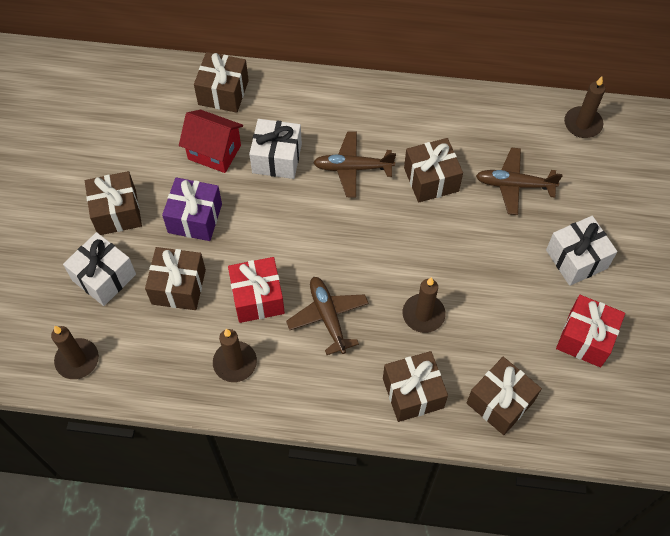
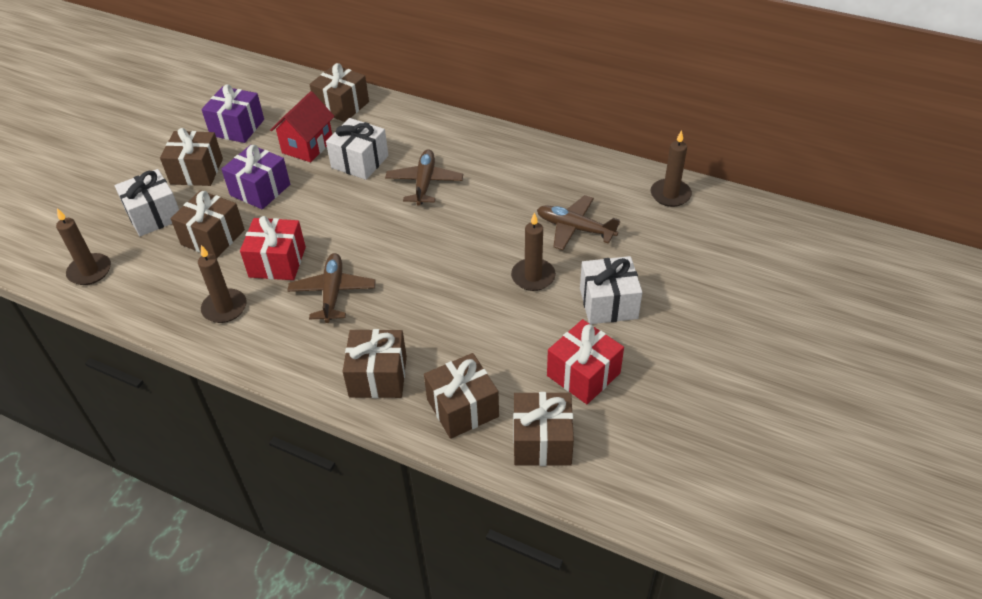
camera: 20 degrees right, 15 degrees down
red house [179,110,243,173] -> red house turned 75 degrees clockwise [270,91,335,162]
brown plane [313,131,396,197] -> brown plane turned 75 degrees clockwise [385,149,463,206]
brown candle [402,277,446,333] -> brown candle moved to [511,212,556,291]
brown gift [404,138,463,203] -> brown gift moved to [513,392,574,466]
none -> purple gift [202,84,264,143]

